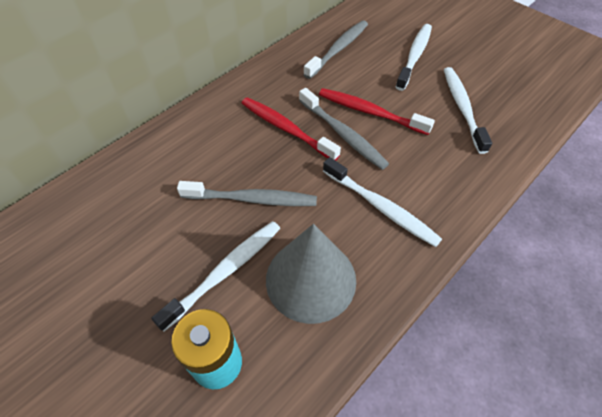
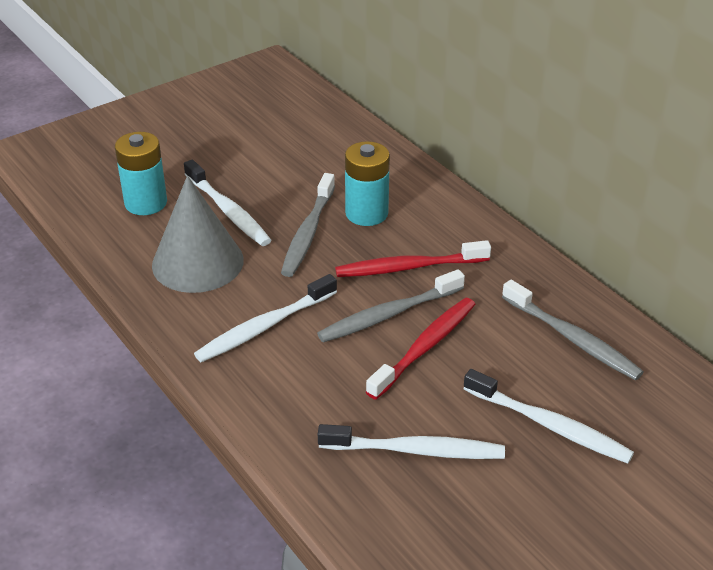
camera: 100 degrees right, 15 degrees down
red toothbrush [242,97,341,161] -> red toothbrush turned 150 degrees counterclockwise [335,240,491,277]
none -> turquoise battery [345,141,390,226]

